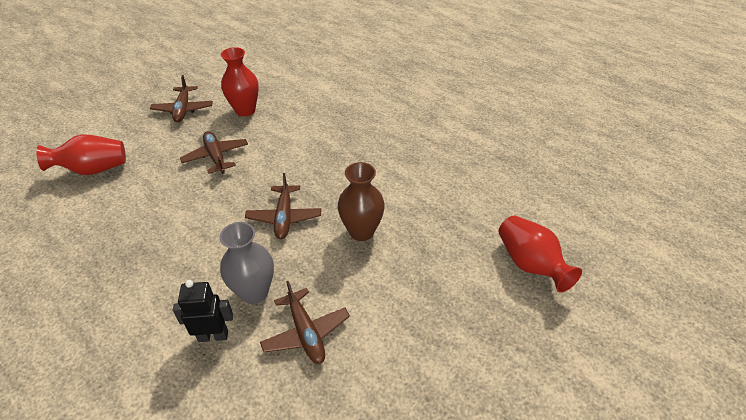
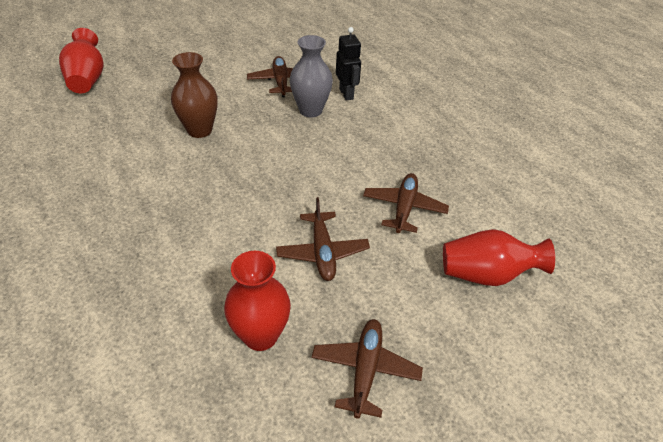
camera: 165 degrees left, 0 degrees up
black robot [173,280,233,342] -> black robot turned 120 degrees counterclockwise [336,27,361,101]
brown plane [245,173,321,239] -> brown plane moved to [363,173,449,233]

